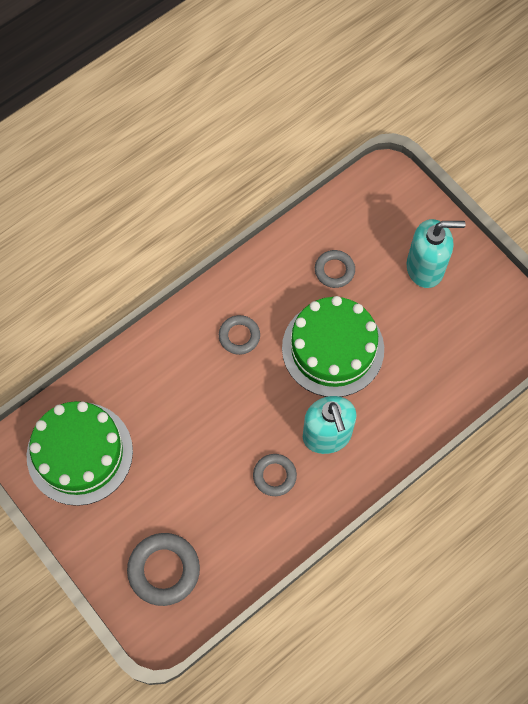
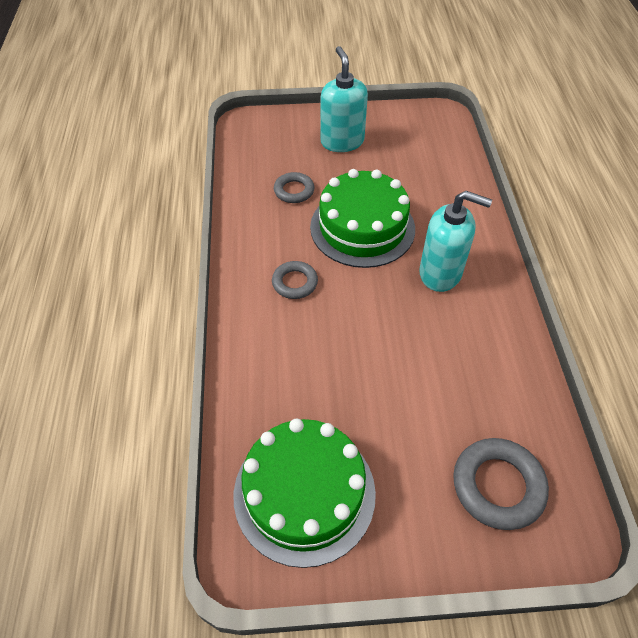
camera: 55 degrees left, 15 degrees down
grey ring [253,454,297,496] -> none
turquoise soap dispenser [407,219,465,288] -> turquoise soap dispenser turned 45 degrees counterclockwise [320,46,368,152]

